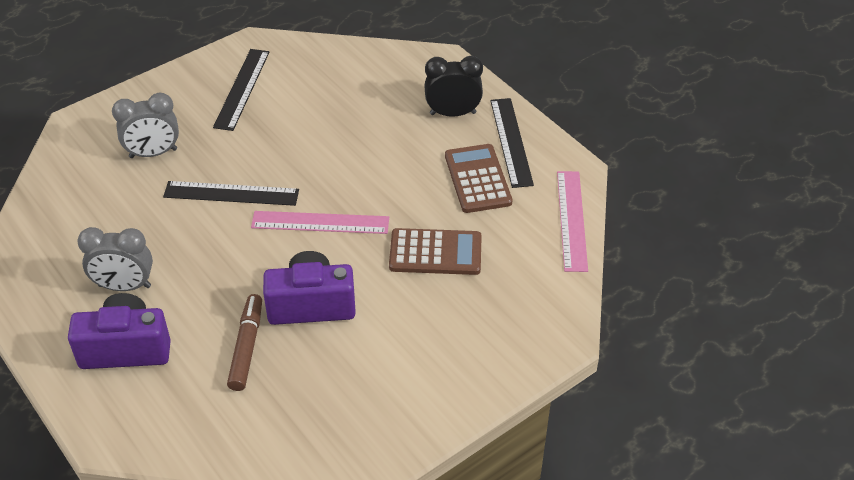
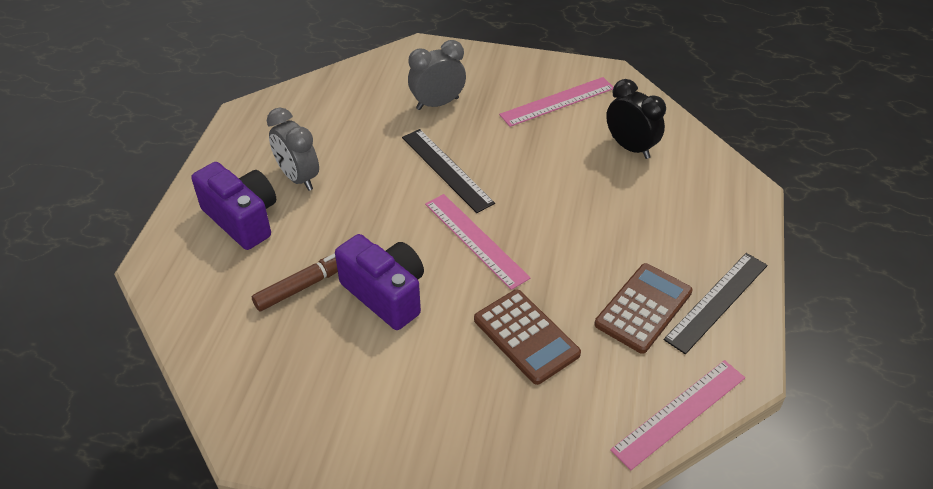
camera: 50 degrees right, 0 degrees up
grey clock [112,93,179,158] -> grey clock turned 120 degrees clockwise [408,40,466,110]
black ruler [213,49,269,131] -> pink ruler [499,77,614,127]
black clock [425,56,483,117] -> black clock moved to [606,79,666,159]

